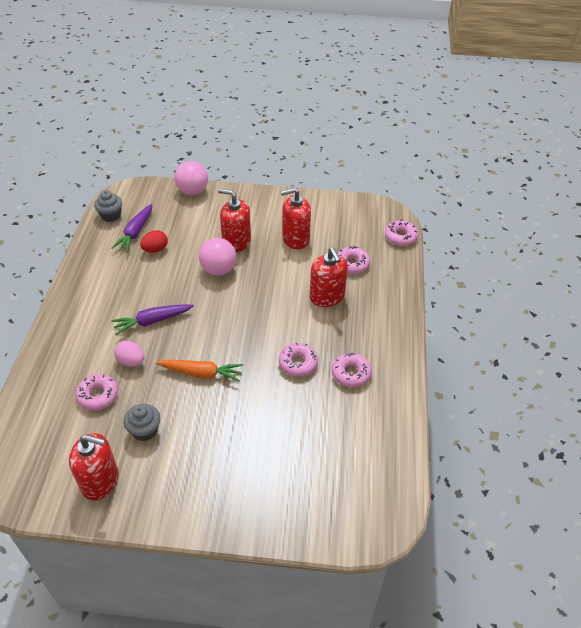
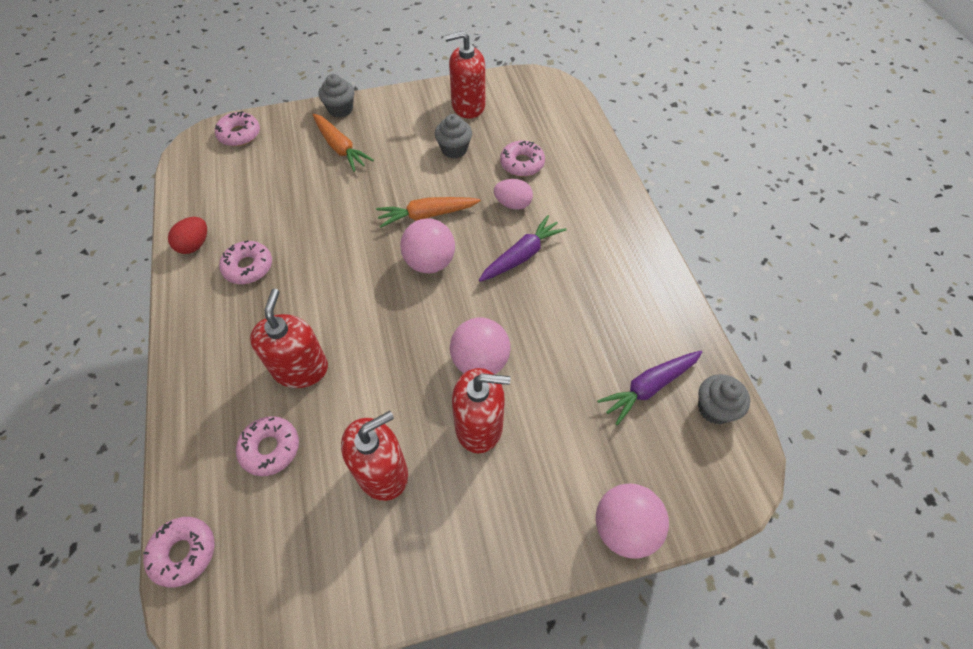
camera: 160 degrees right, 10 degrees up
purple carrot [111,204,153,253] -> purple carrot turned 120 degrees counterclockwise [597,351,702,425]
red egg [140,230,168,253] -> red egg moved to [168,217,207,254]
pink donut [279,343,318,377] -> pink donut moved to [215,111,260,146]
red soap dispenser [310,247,348,307] -> red soap dispenser turned 45 degrees clockwise [250,289,328,388]
none -> orange carrot [313,114,374,172]
none -> grey cupcake [318,74,354,118]
none -> pink ball [400,218,455,273]

